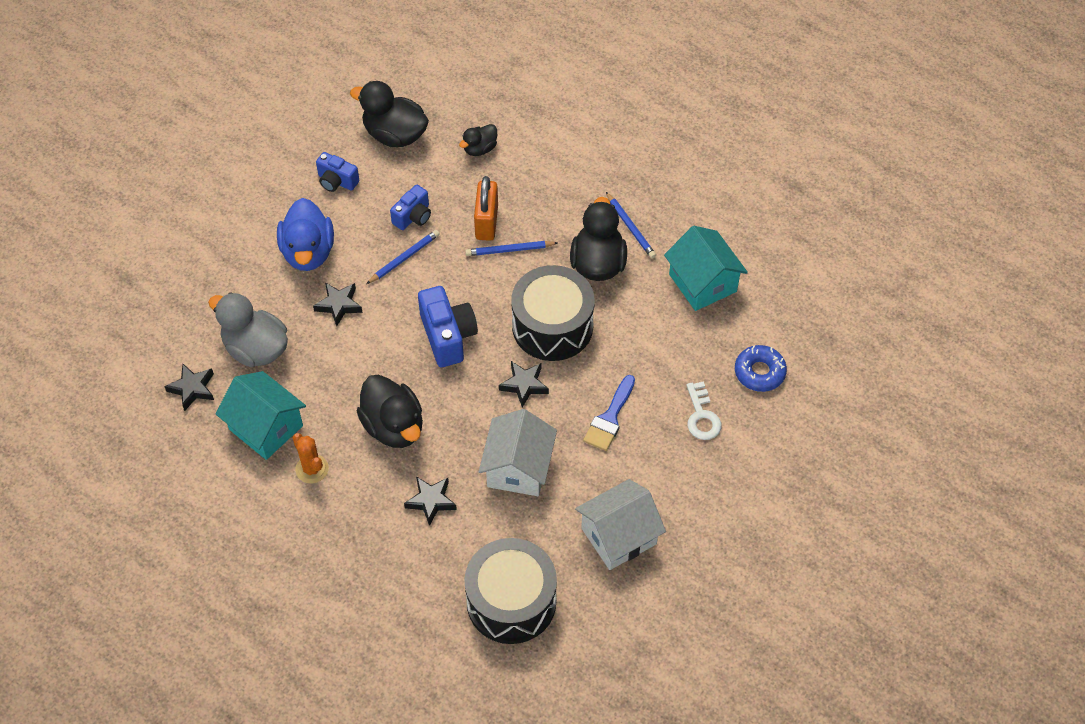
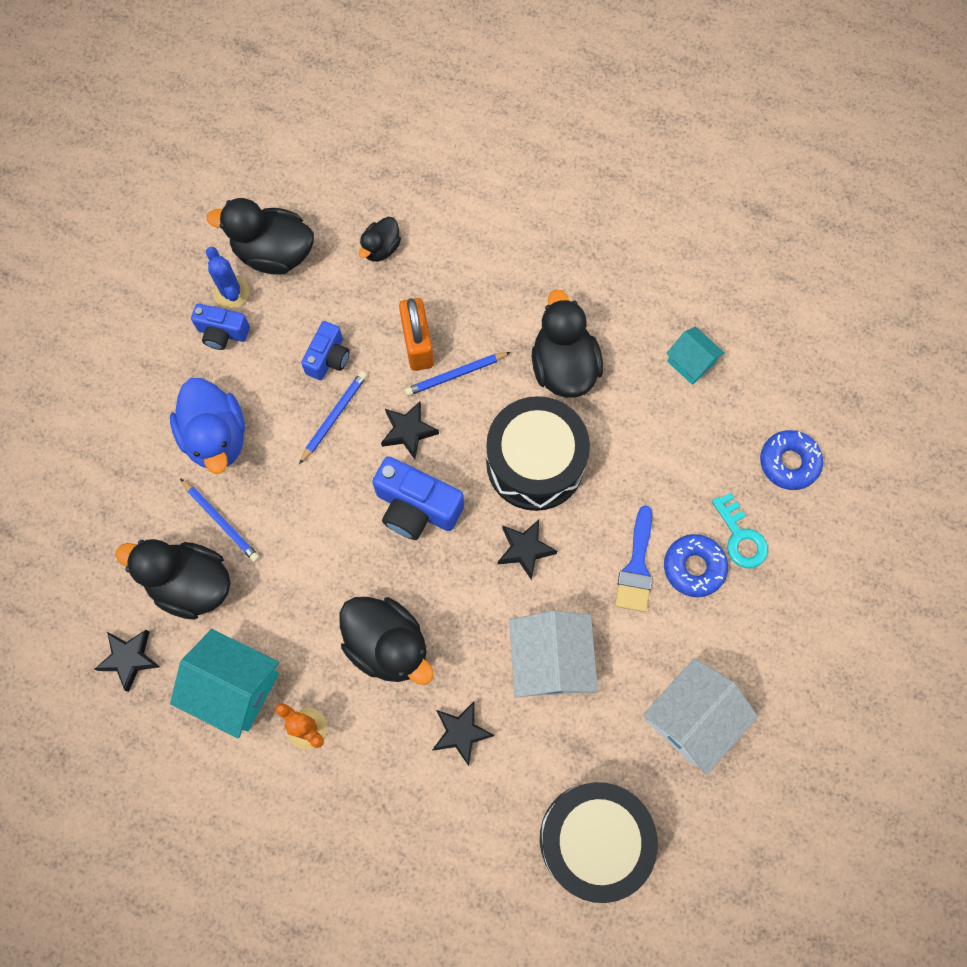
camera: 15 degrees left, 15 degrees up
grey duck [208,292,288,367] -> black duck [115,539,230,620]
black star [313,283,363,326] -> black star moved to [381,401,439,459]
blue camera [418,286,478,367] -> blue camera turned 150 degrees clockwise [372,456,464,540]
blue pencil [606,192,656,259] -> blue pencil moved to [180,478,260,562]
turquoise house [664,226,748,311] -> turquoise house [666,326,725,385], size x0.57
white key [686,381,722,440] -> turquoise key [712,492,768,568]
none -> blue cactus [206,247,249,309]
none -> blue donut [664,534,728,597]

